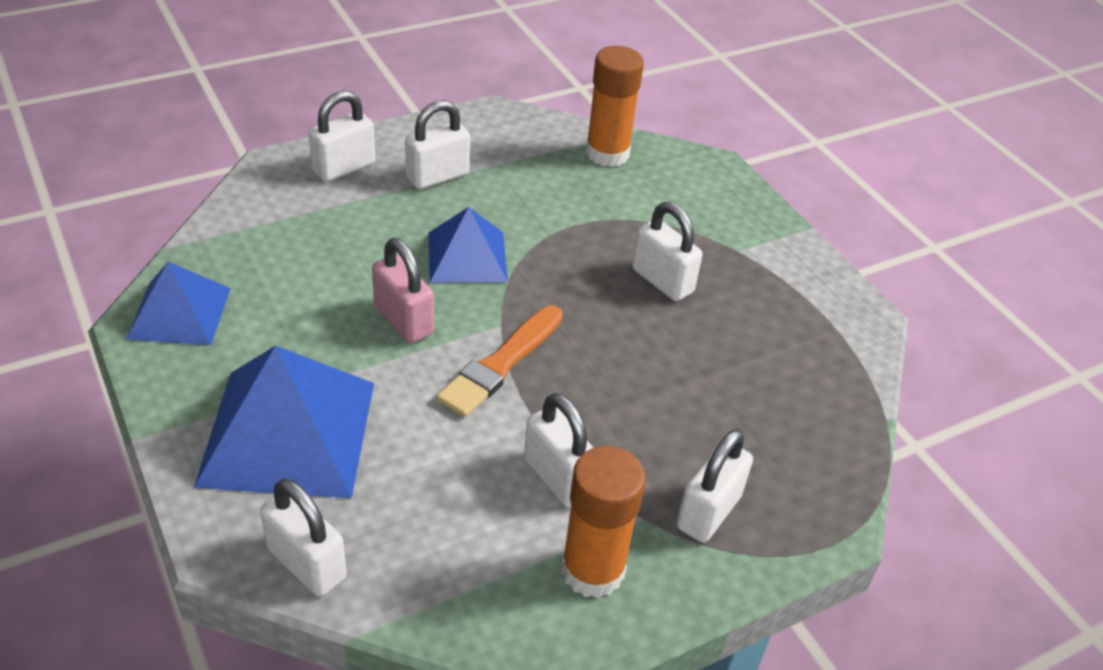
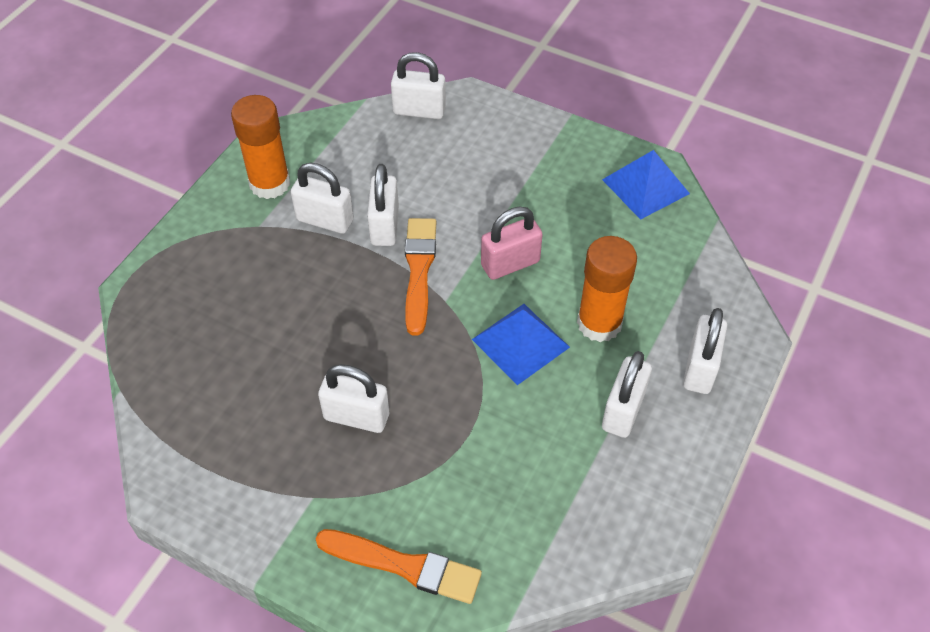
camera: 150 degrees right, 10 degrees up
blue pyramid [194,345,374,499] -> none
pink padlock [372,238,434,343] -> pink padlock turned 45 degrees counterclockwise [481,207,543,280]
orange glue stick [586,46,644,167] -> orange glue stick moved to [577,236,637,342]
white padlock [676,429,753,543] -> white padlock moved to [367,164,399,246]
none -> orange brush [316,529,482,604]

